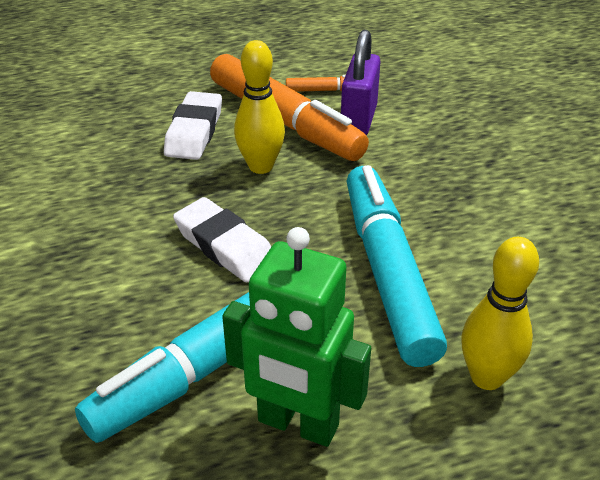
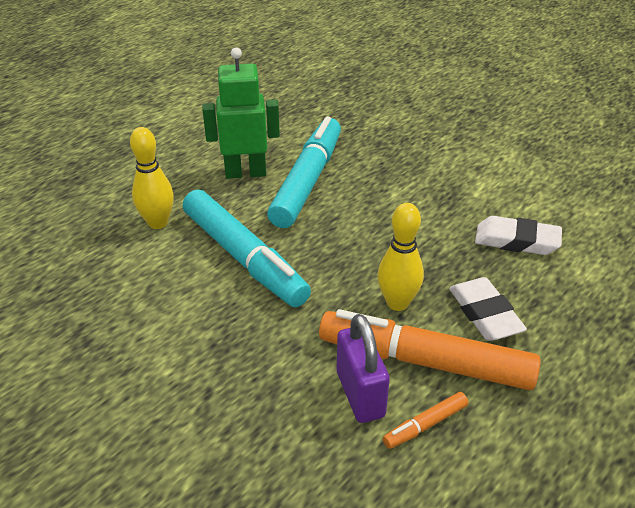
camera: 150 degrees right, 0 degrees up
white eraser [173,197,271,283] -> white eraser moved to [475,216,562,255]

